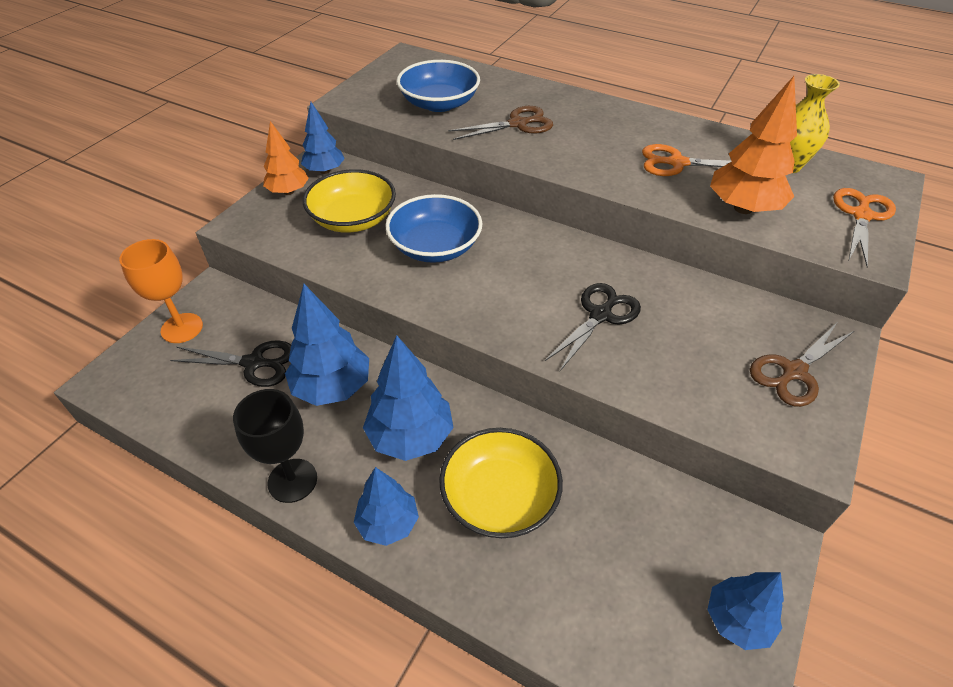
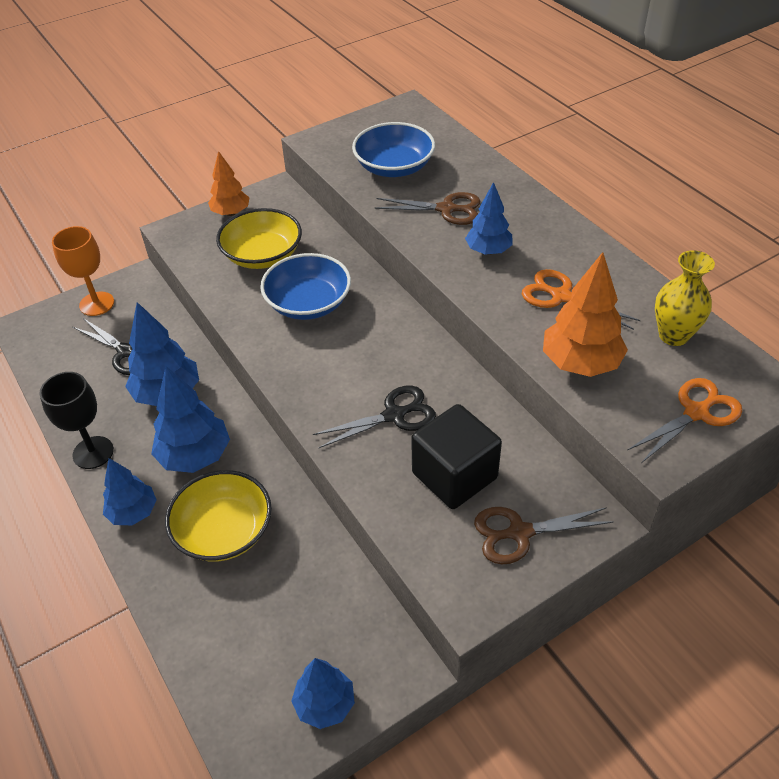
camera: 30 degrees right, 0 degrees up
blue tree [301,102,345,174] -> blue tree moved to [465,182,513,255]
none -> black cube [411,404,502,509]

